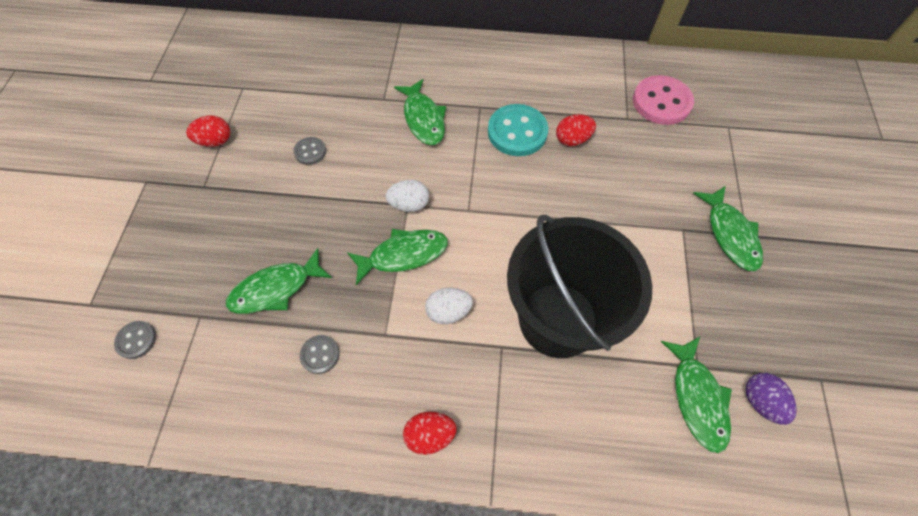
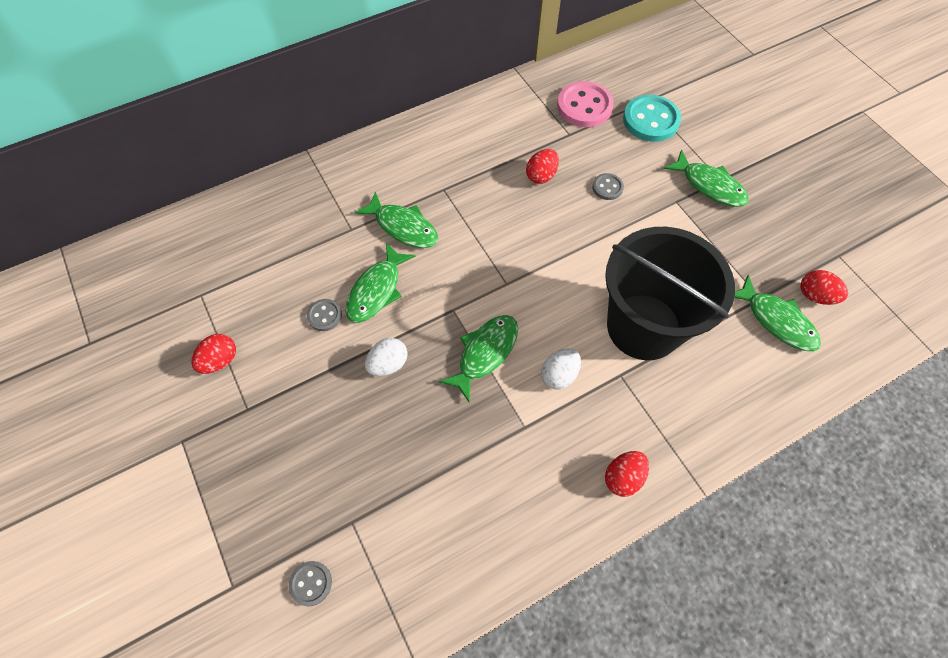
camera: 35 degrees left, 0 degrees up
green fish [226,248,332,314] -> green fish moved to [345,243,416,323]
grey button [300,335,340,374] -> grey button moved to [592,173,624,200]
white egg [386,180,429,212] -> white egg moved to [365,338,408,376]
turquoise button [488,104,548,156] -> turquoise button moved to [623,95,681,142]
purple egg [745,373,797,425] -> red egg [801,270,848,305]

